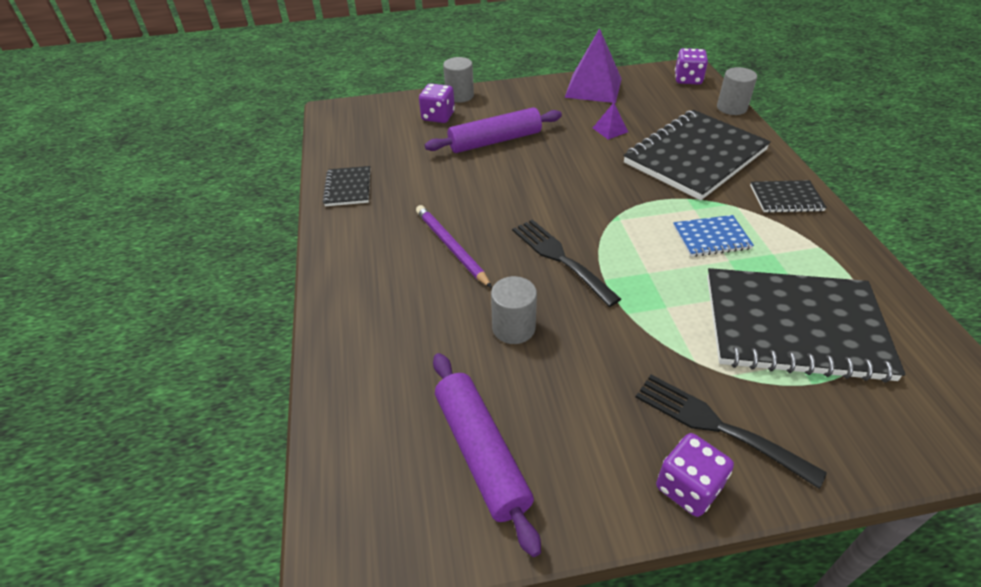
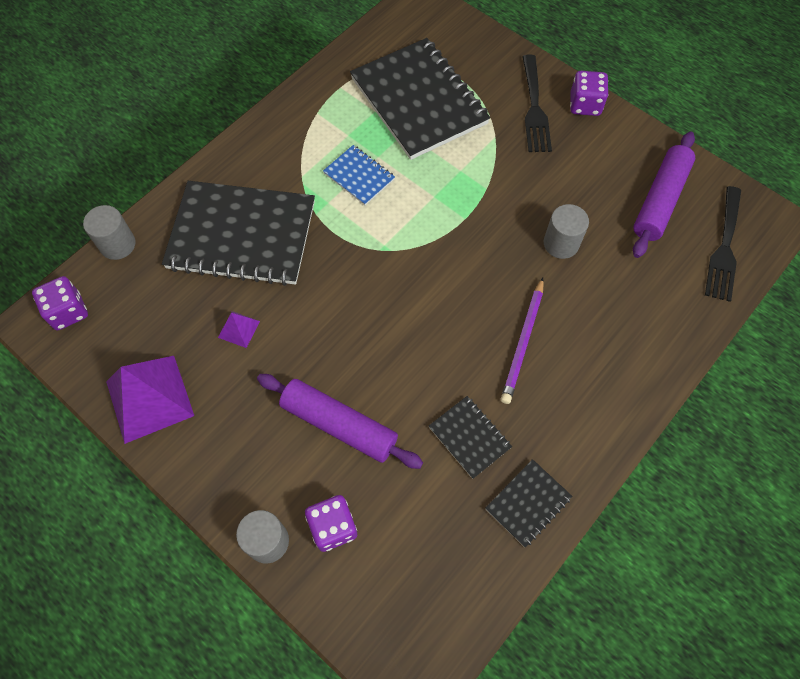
camera: 130 degrees left, 20 degrees up
black fork [512,219,621,307] -> black fork moved to [705,186,741,302]
black notebook [750,180,827,213] -> black notebook moved to [429,396,512,479]

